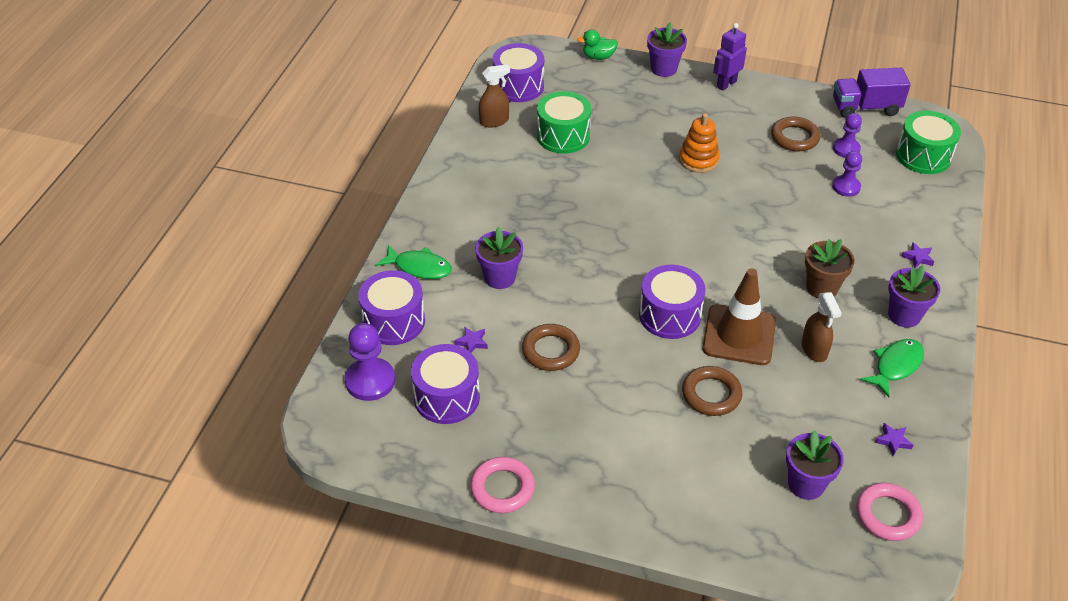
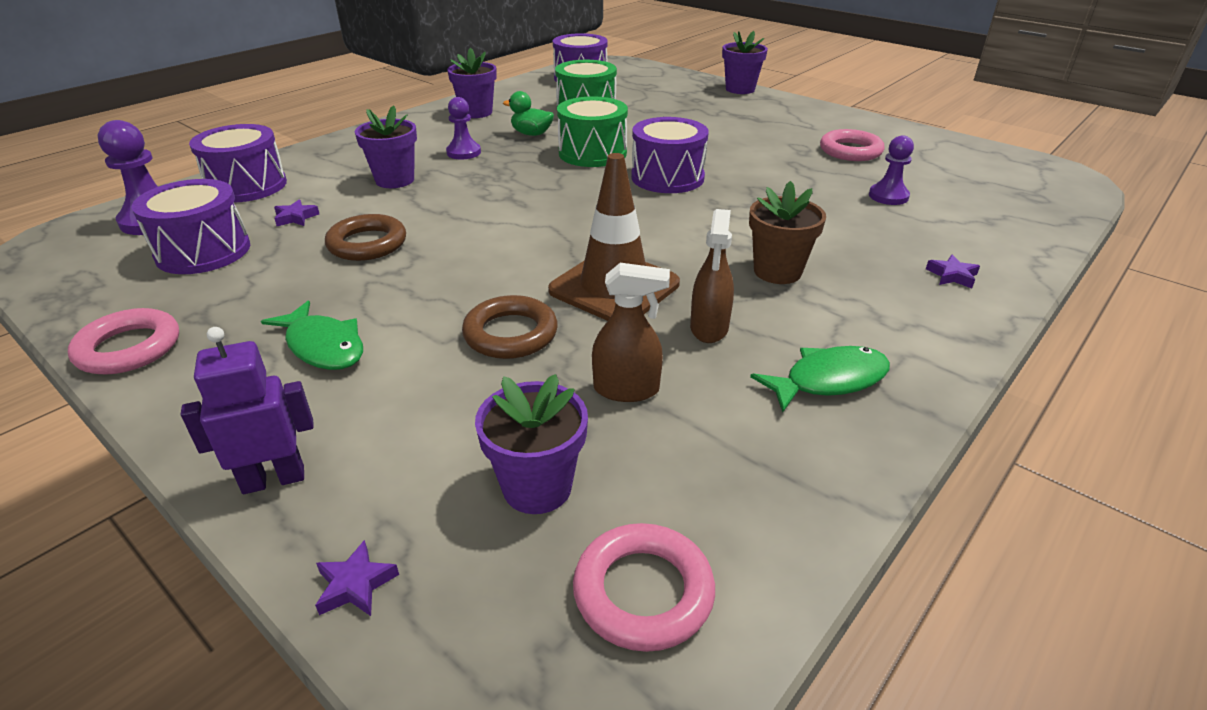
camera: 25 degrees right, 10 degrees down
green fish [376,245,452,279] -> green fish moved to [261,301,363,370]
brown spray bottle [478,64,510,128] -> brown spray bottle moved to [592,263,670,402]
green duck [577,29,618,60] -> green duck moved to [503,91,554,136]
purple drum [639,265,706,339] -> purple drum moved to [631,117,709,193]
orange stacking toy [679,113,720,173] -> none
purple robot [713,23,747,91] -> purple robot moved to [181,327,314,494]
brown ring [771,116,820,151] -> pink ring [820,129,884,161]
purple truck [833,68,911,118] -> none
purple pawn [833,113,862,157] -> purple pawn moved to [446,97,481,159]
purple star [875,423,913,456] -> purple star moved to [315,540,399,616]
purple flower pot [888,265,940,328] -> purple flower pot moved to [447,47,497,118]
green drum [896,111,961,174] -> green drum moved to [557,96,628,167]

